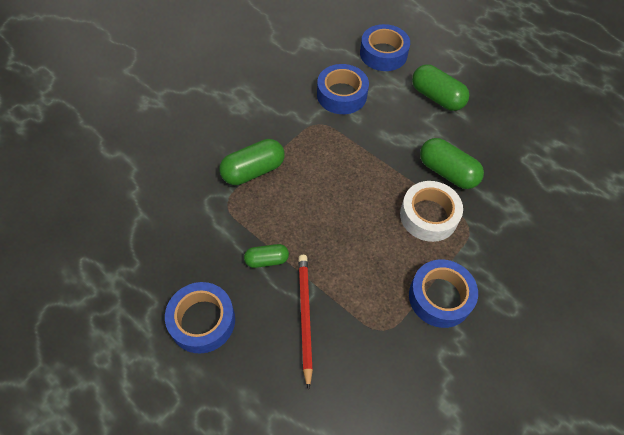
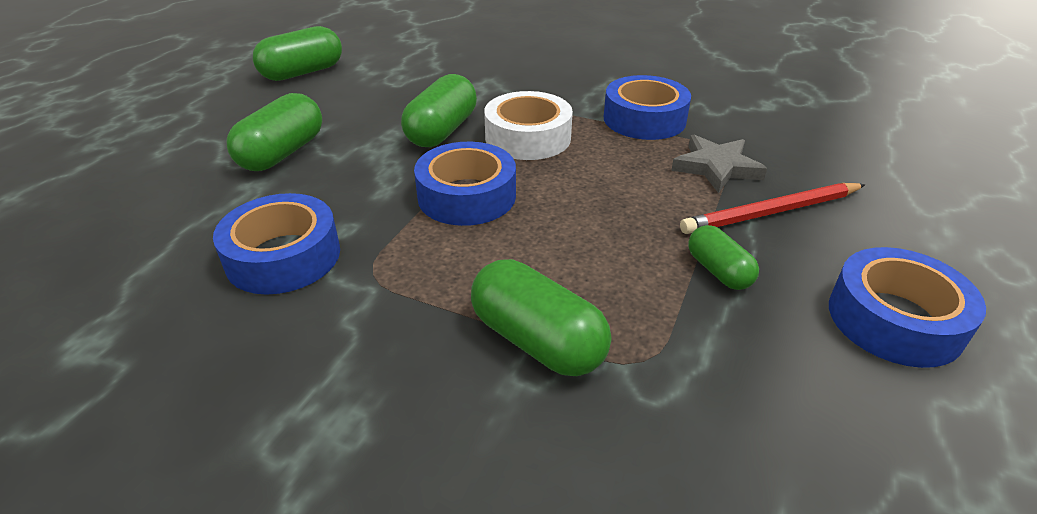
camera: 105 degrees left, 20 degrees down
blue tape [360,24,410,71] -> blue tape moved to [414,142,516,226]
none -> green capsule [253,26,342,81]
none -> grey star [671,135,767,193]

